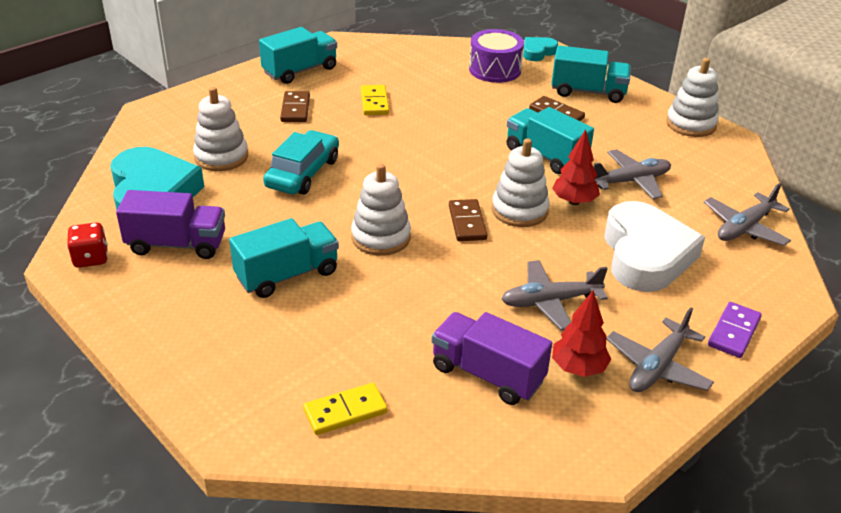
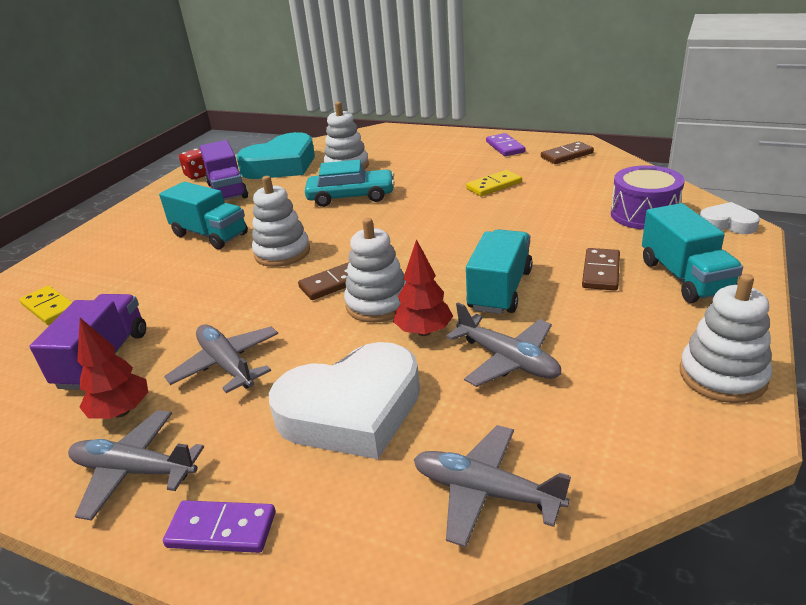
camera: 70 degrees right, 5 degrees down
turquoise truck [259,27,337,84] -> purple domino [486,133,525,156]
brown domino [280,91,310,122] -> brown domino moved to [541,141,594,164]
turquoise heart [523,37,558,61] -> white heart [700,202,760,234]

